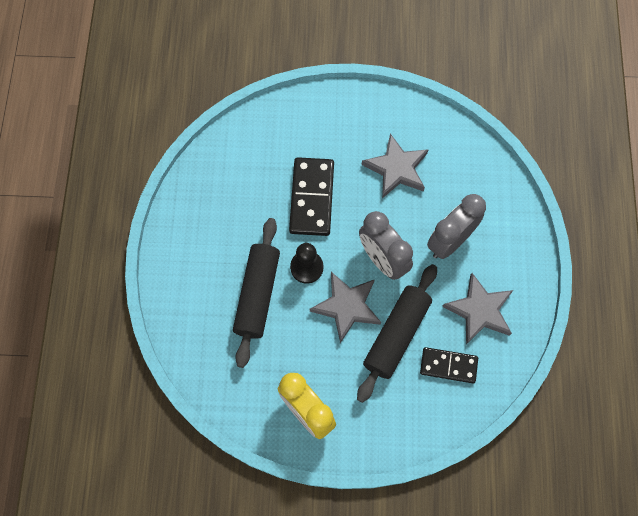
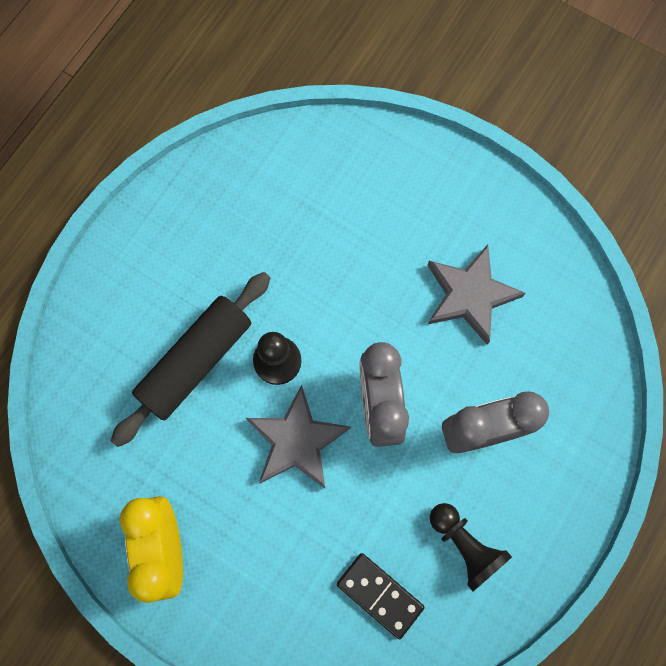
camera: 30 degrees right, 5 degrees up
black domino [289,157,334,236] -> none
black rolling pin [357,264,437,403] -> none
grey star [442,273,513,344] -> black pawn [430,503,512,591]

